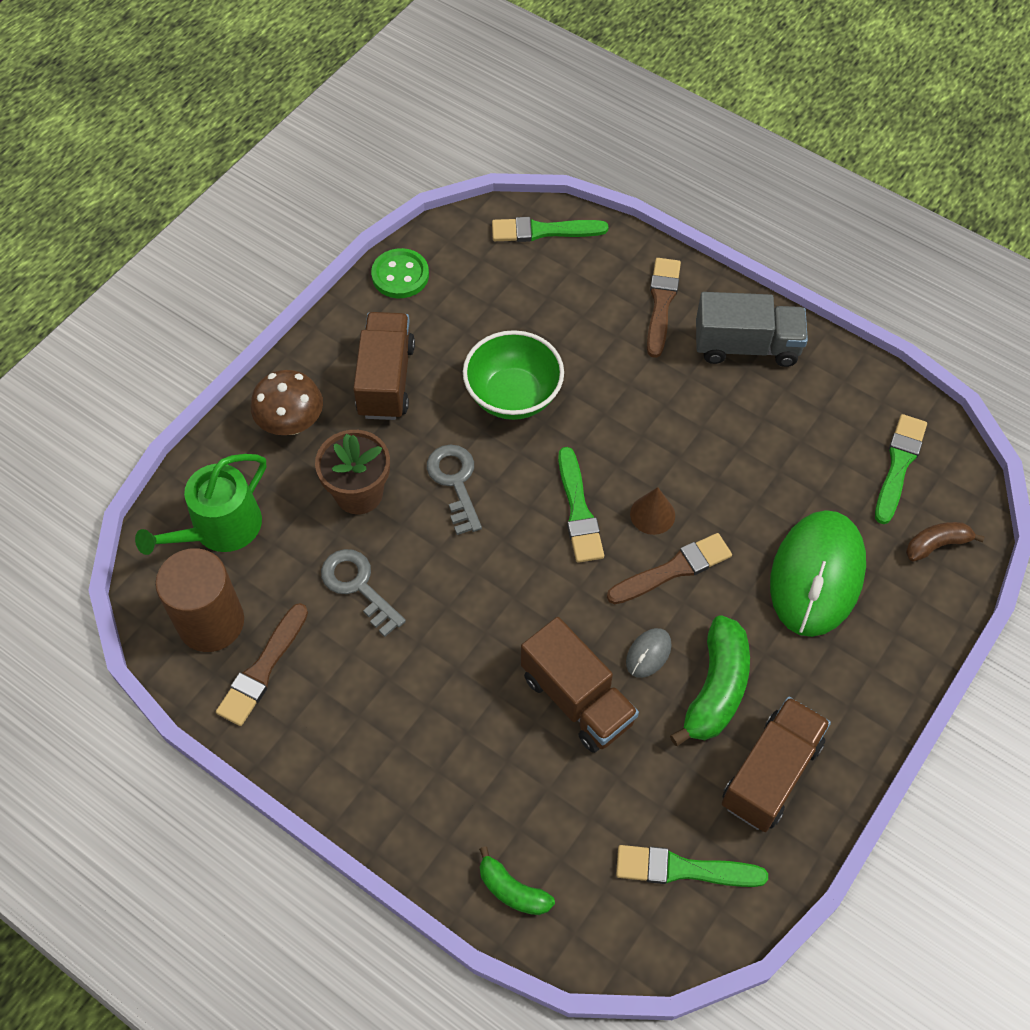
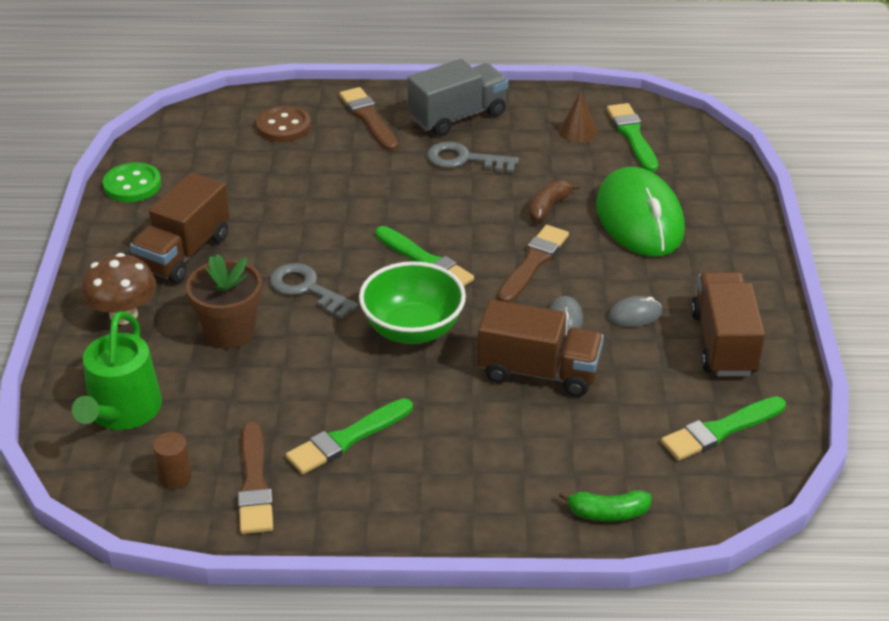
camera: 35 degrees left, 20 degrees down
brown cylinder [155,548,244,652] -> brown cylinder [153,432,192,489], size x0.46
grey key [321,549,406,637] -> grey key moved to [427,141,519,173]
brown truck [353,312,415,420] -> brown truck turned 120 degrees counterclockwise [130,172,230,283]
green bowl [463,330,564,420] -> green bowl moved to [359,261,466,344]
green brush [492,217,608,242] -> green brush moved to [286,398,413,474]
brown cone [630,487,675,535] -> brown cone moved to [559,92,598,143]
green banana [670,616,750,746] -> grey mouse [608,296,662,327]
brown banana [906,522,985,562] -> brown banana moved to [529,180,580,222]
none -> brown button [256,106,311,142]

